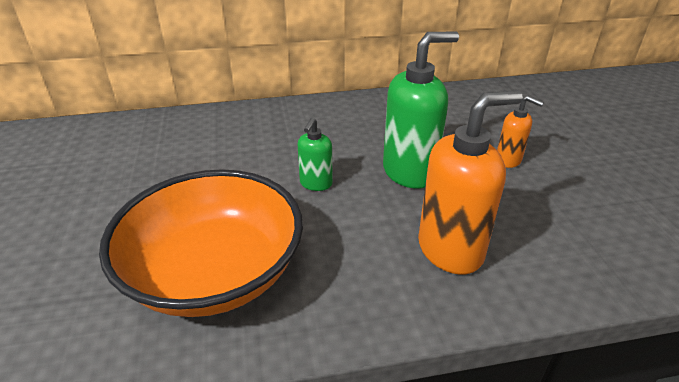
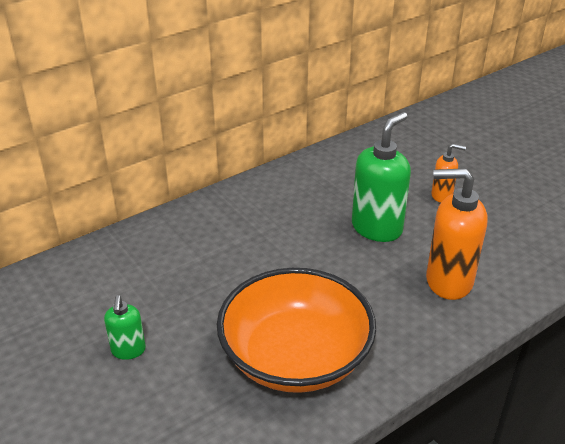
camera: 25 degrees left, 0 degrees up
green soap dispenser [298,117,333,191] -> green soap dispenser moved to [104,295,146,360]
orange soap dispenser [418,90,523,275] -> orange soap dispenser turned 120 degrees counterclockwise [426,168,488,300]

